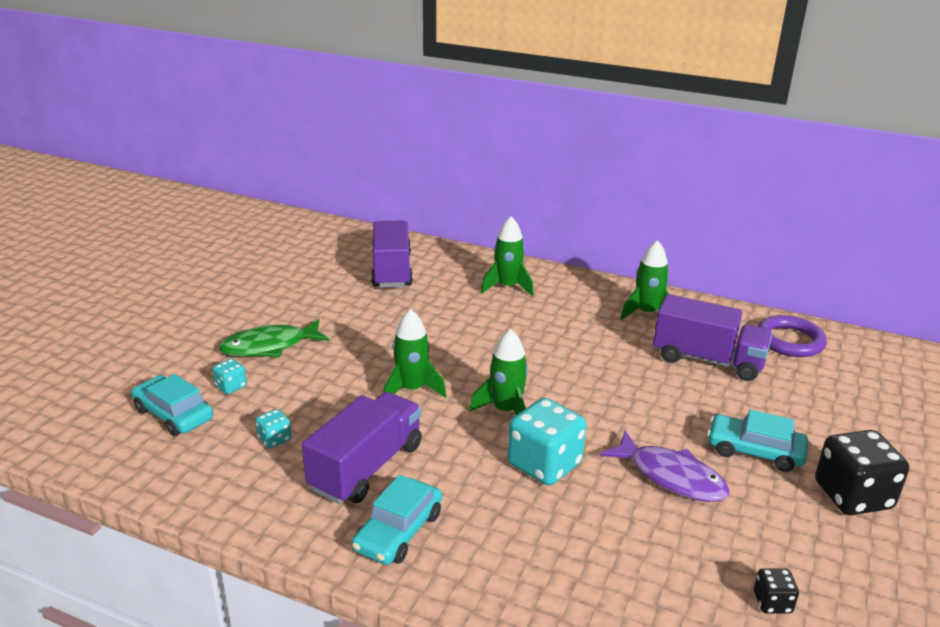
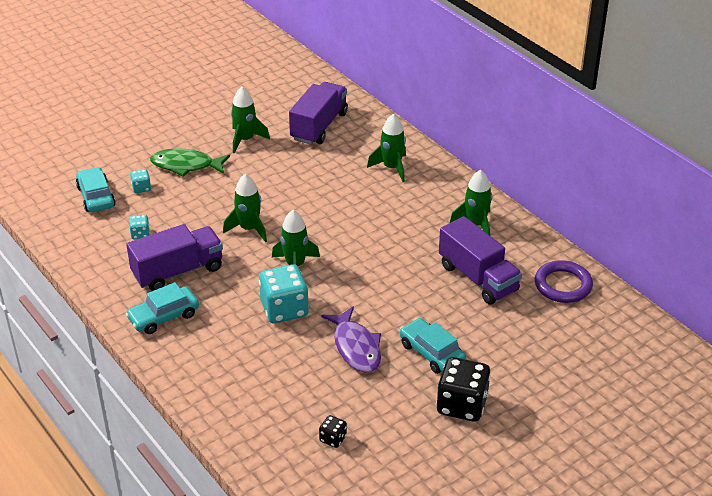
camera: 30 degrees right, 10 degrees up
none -> green rocket [231,87,270,154]

